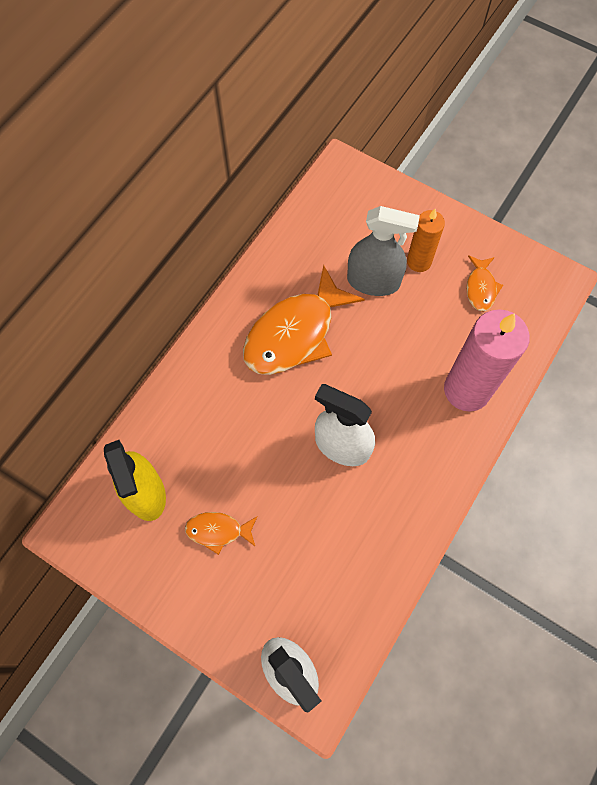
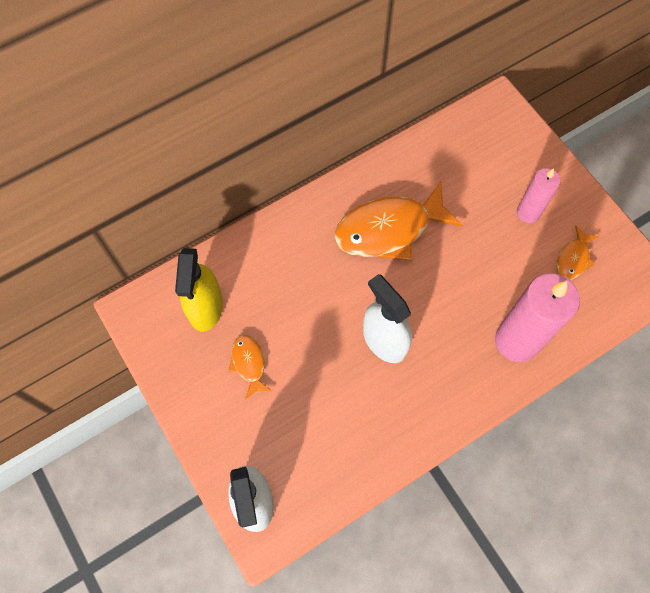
camera: 25 degrees right, 0 degrees up
orange fish [185,512,258,555] -> orange fish turned 45 degrees clockwise [228,335,272,399]
grey spray bottle [347,206,420,296] -> none
orange candle [407,209,445,272] -> pink candle [517,168,561,223]

